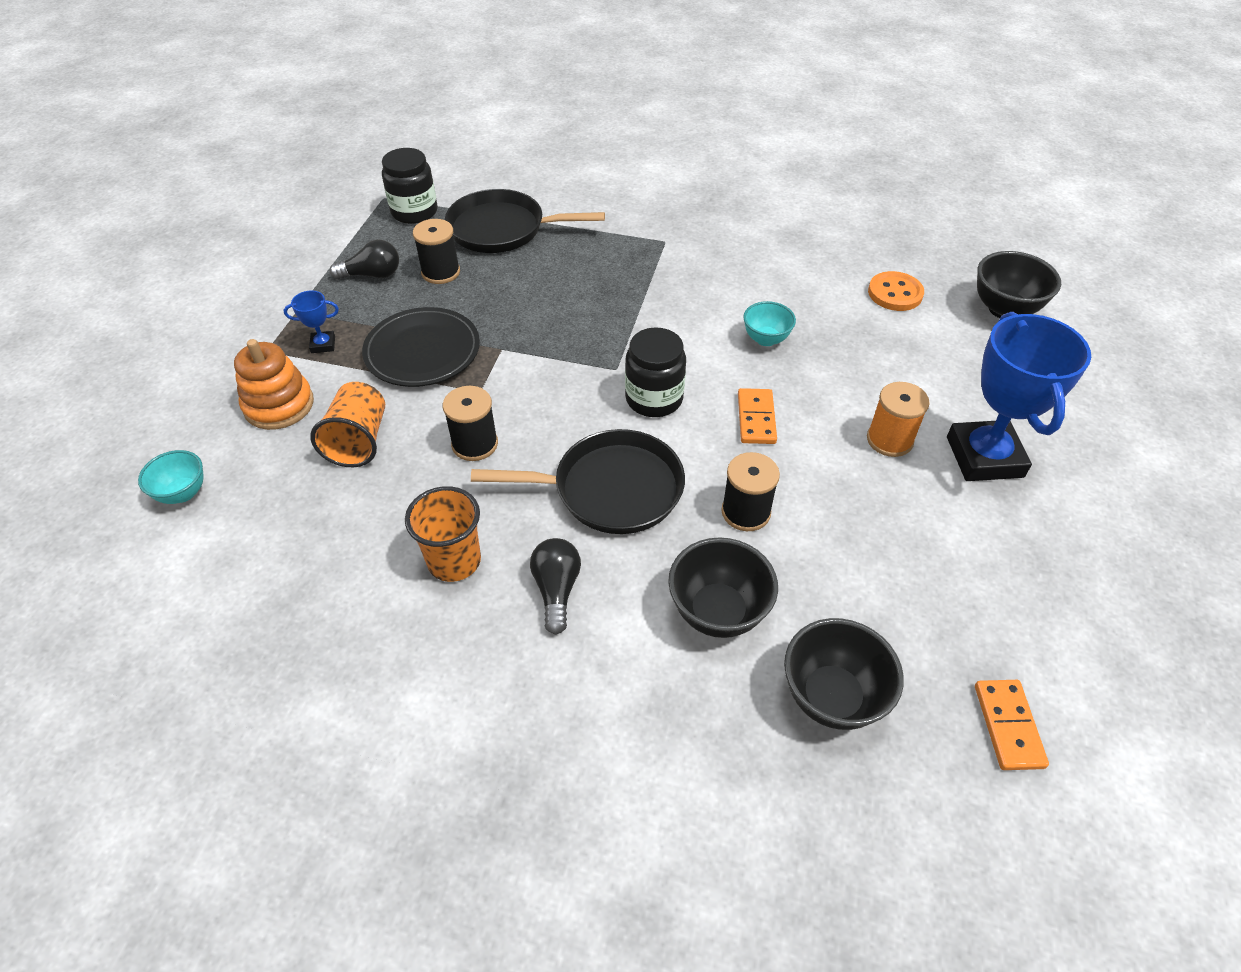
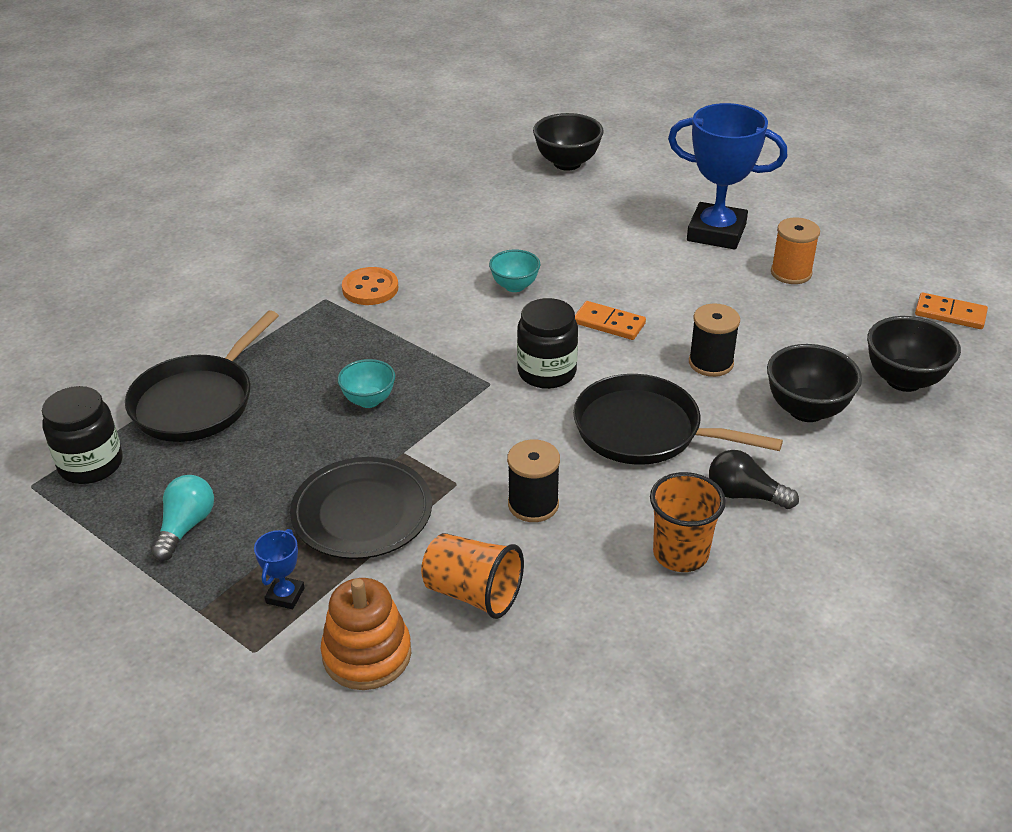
camera: 65 degrees left, 10 degrees down
turquoise bowl [138,450,204,504] -> turquoise bowl moved to [338,359,395,408]
black light bulb [330,240,399,280] -> turquoise light bulb [151,475,214,561]
black spool [413,219,460,284] -> none
black pan [471,429,685,534] -> black pan turned 90 degrees counterclockwise [573,374,783,465]
orange spool [867,382,930,457] -> orange spool moved to [771,218,820,284]
orange button [868,271,924,311] -> orange button moved to [342,267,398,305]

